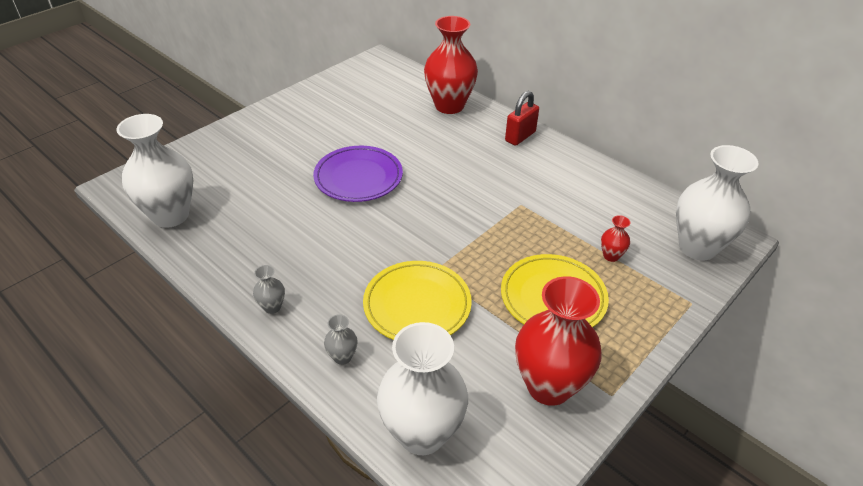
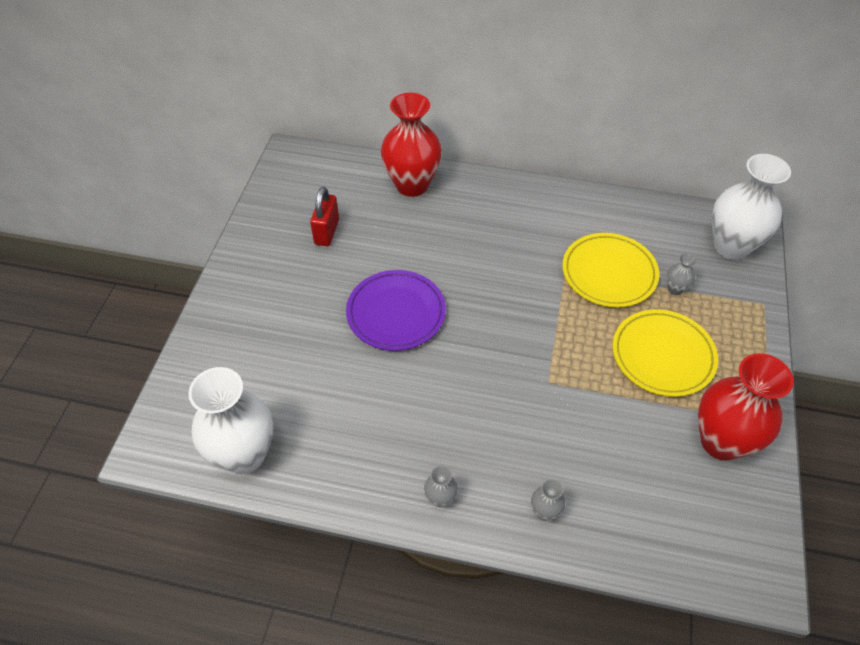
camera: 30 degrees left, 10 degrees up
yellow plate [363,261,472,340] -> yellow plate moved to [562,233,659,308]
white vase [377,322,468,455] -> none
red padlock [505,91,539,146] -> red padlock moved to [310,187,339,246]
red vase [601,215,630,262] -> grey vase [666,253,697,295]

